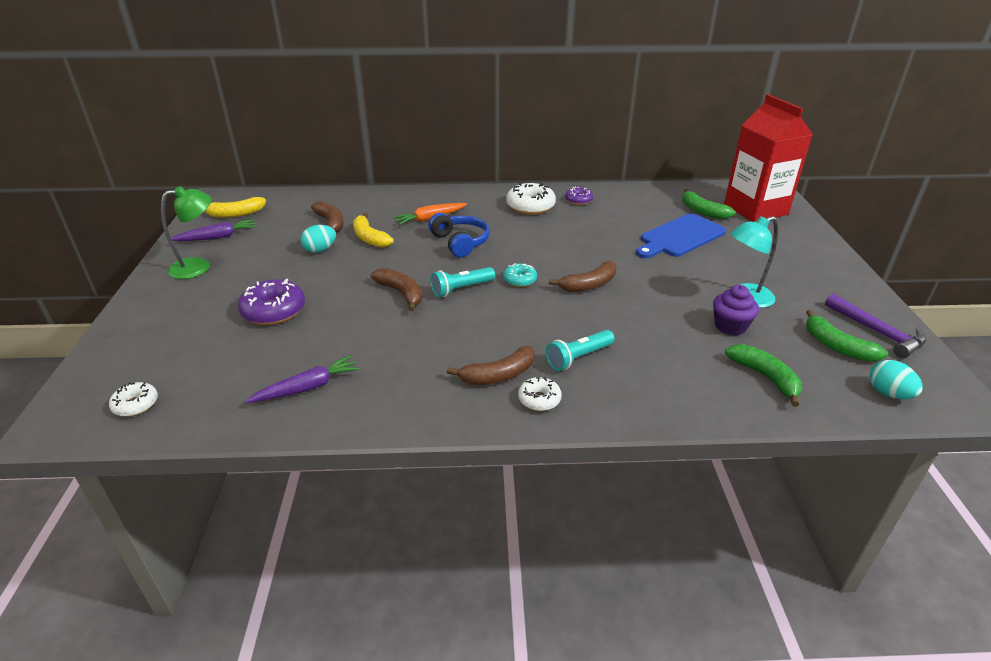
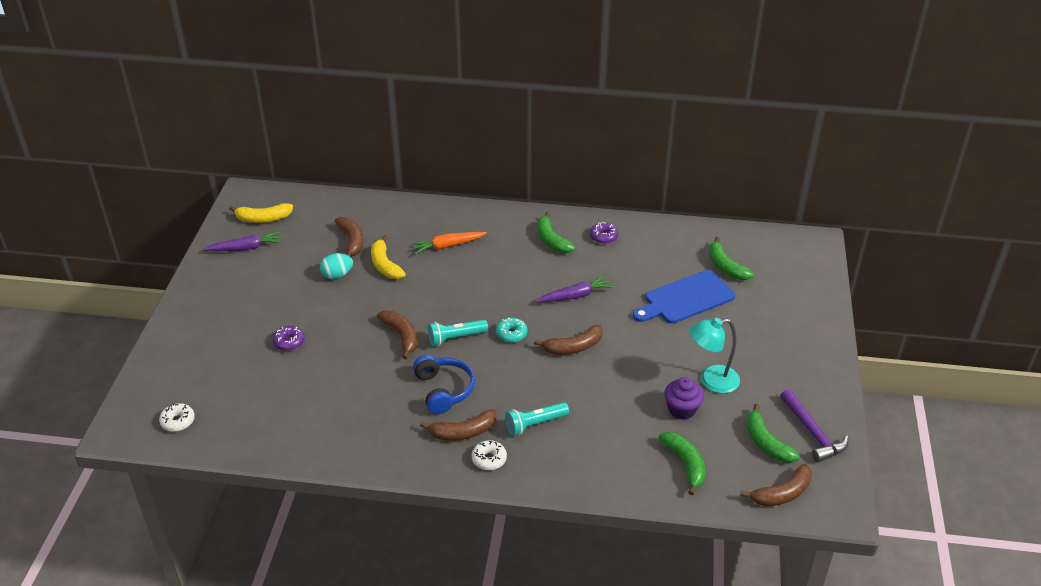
camera: 10 degrees right, 5 degrees up
green lamp [161,186,212,279] -> none
purple donut [238,279,305,325] -> purple donut [272,326,305,351], size x0.57
purple carrot [245,355,360,403] -> purple carrot moved to [536,275,614,302]
blue headphones [429,213,490,257] -> blue headphones moved to [413,355,475,414]
white donut [506,183,556,215] -> green banana [537,212,575,253]
red carton [724,94,813,222] -> none
turquoise egg [870,360,923,399] -> brown banana [740,464,812,506]

